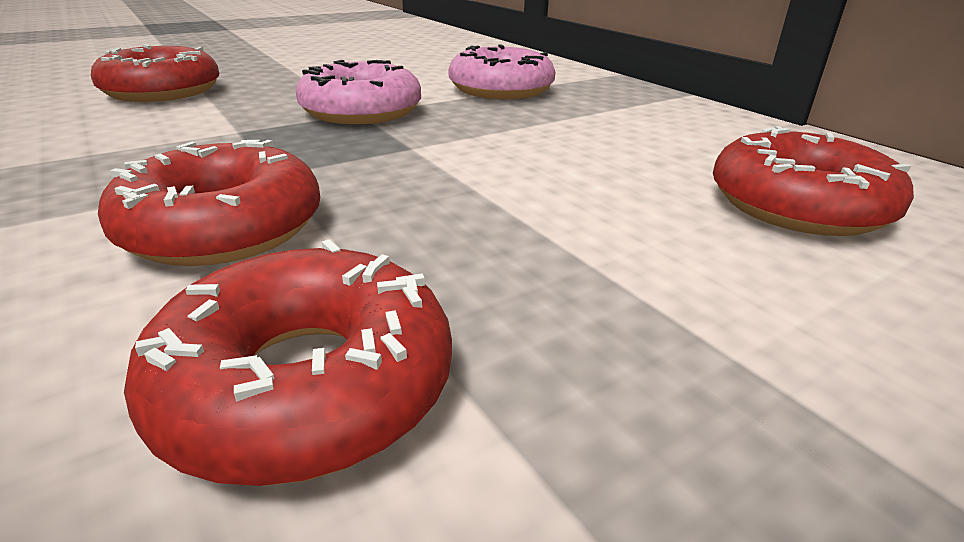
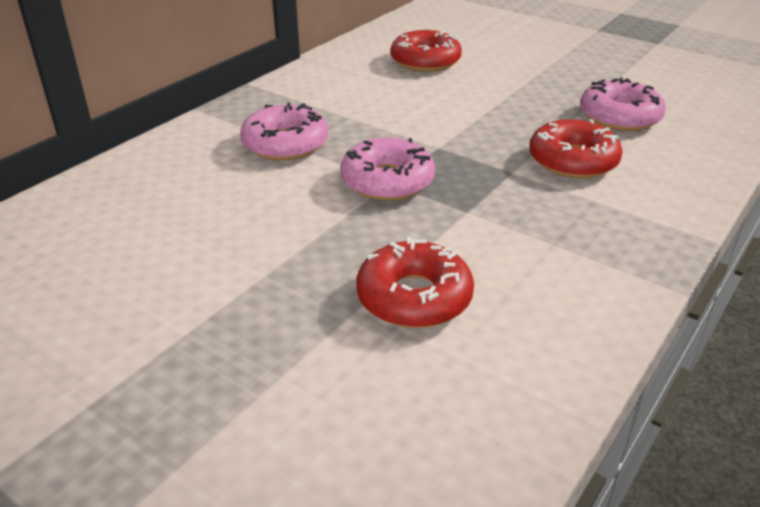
camera: 110 degrees left, 5 degrees up
red donut [124,239,452,486] -> pink donut [580,77,666,131]

